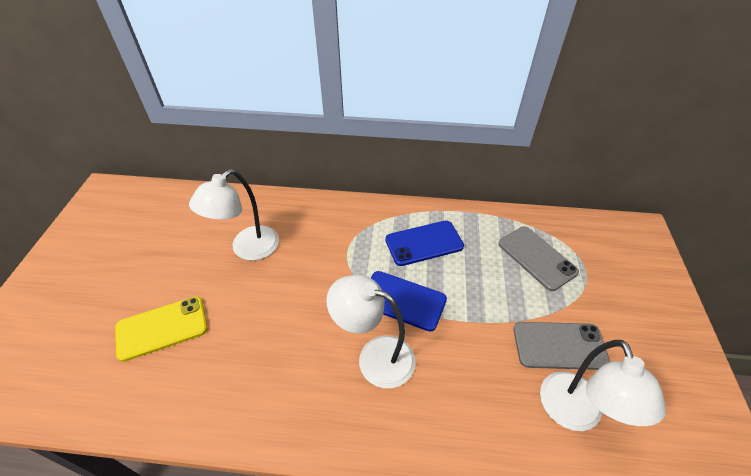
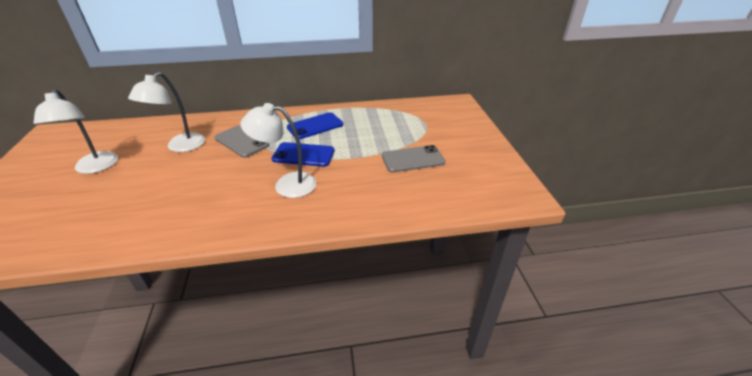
camera: 15 degrees left, 10 degrees down
yellow phone [115,296,208,362] -> none
grey phone [498,226,579,291] -> grey phone moved to [215,126,269,158]
white lamp [540,340,666,431] -> white lamp moved to [34,89,118,174]

